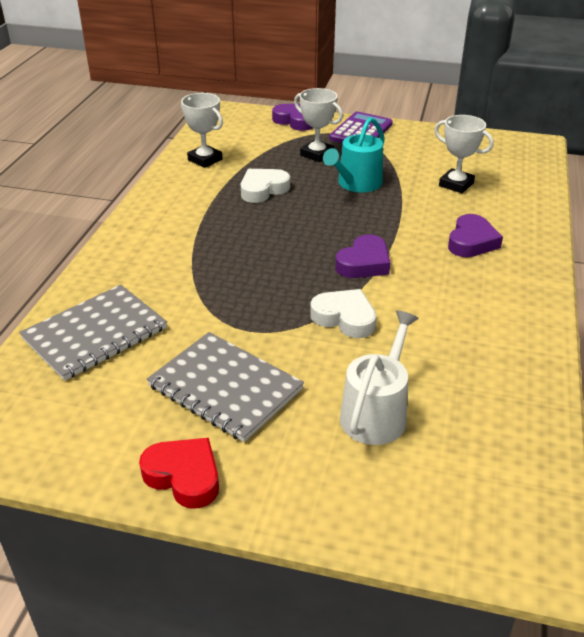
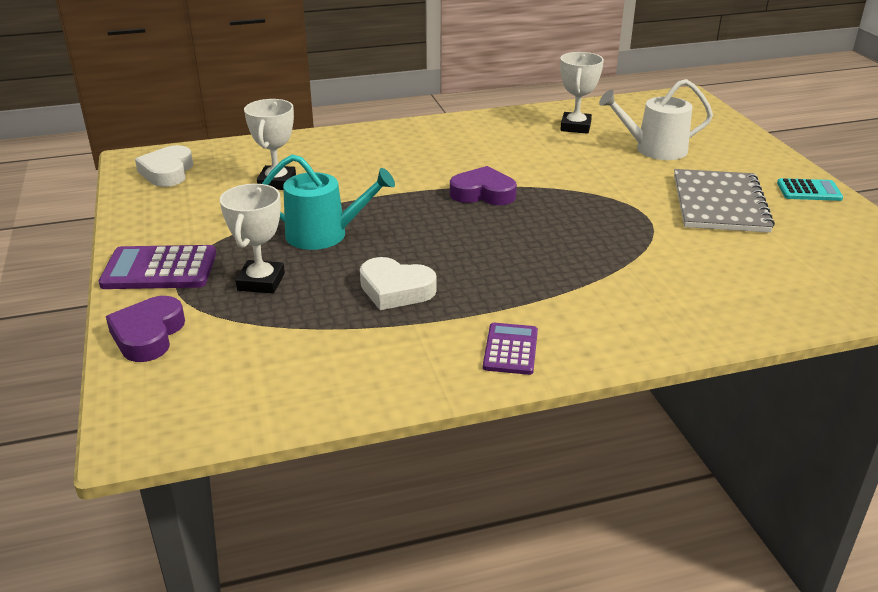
camera: 120 degrees left, 5 degrees down
grey notebook [19,285,167,381] -> none
red heart [139,438,219,508] -> turquoise calculator [777,178,843,201]
white trophy [181,93,223,168] -> white trophy moved to [560,52,604,134]
white heart [310,289,376,338] -> white heart moved to [135,145,193,187]
purple heart [448,214,503,257] -> none
none -> purple calculator [483,323,538,375]

